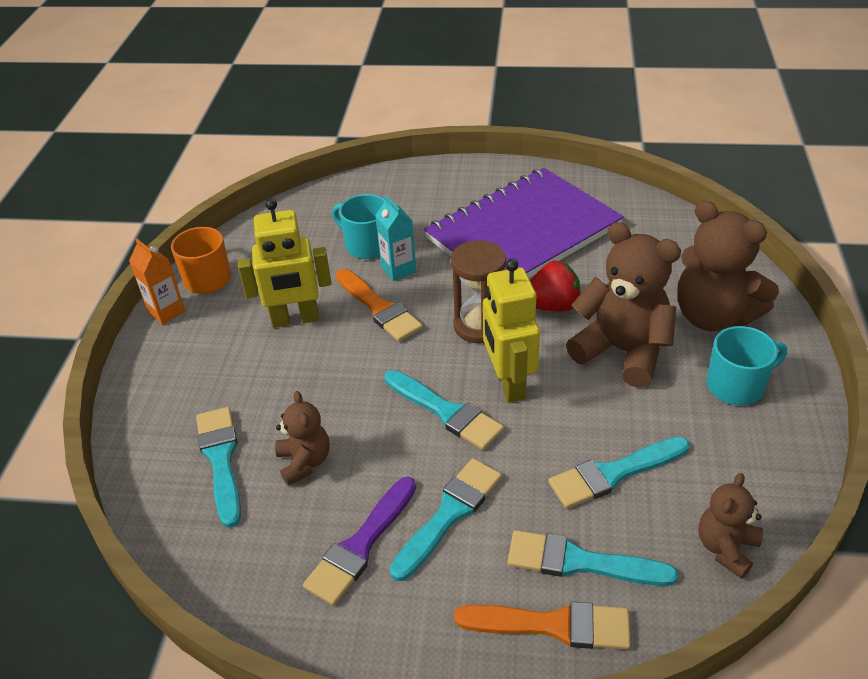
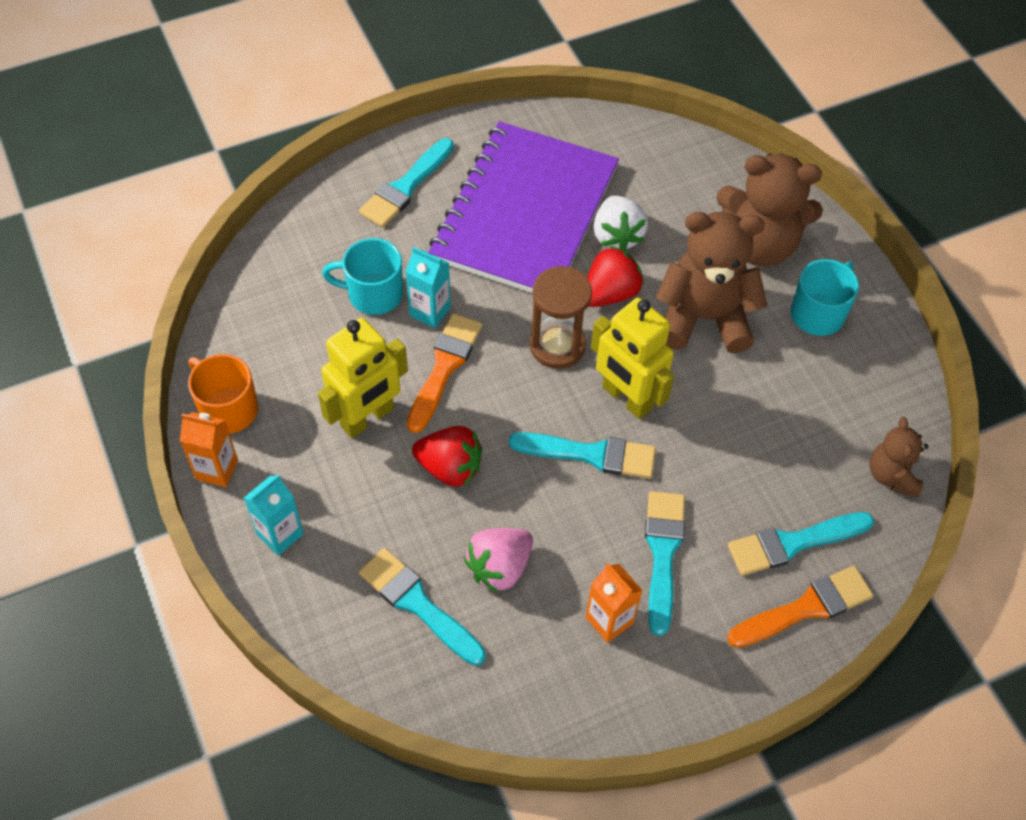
camera: 35 degrees left, 15 degrees up
brown teddy bear [275,391,330,486] -> pink strawberry [464,528,533,593]
purple brush [303,477,416,606] -> orange carton [586,563,643,643]
orange brush [336,269,423,342] -> orange brush turned 90 degrees counterclockwise [407,313,482,433]
turquoise brush [548,437,690,509] -> turquoise brush moved to [359,138,454,227]
none -> turquoise carton [244,474,304,556]
none -> red strawberry [412,426,482,487]
none -> white strawberry [593,195,648,251]

